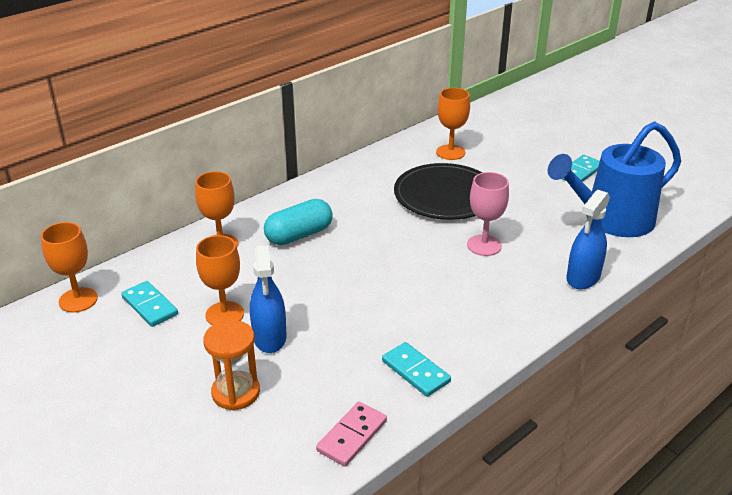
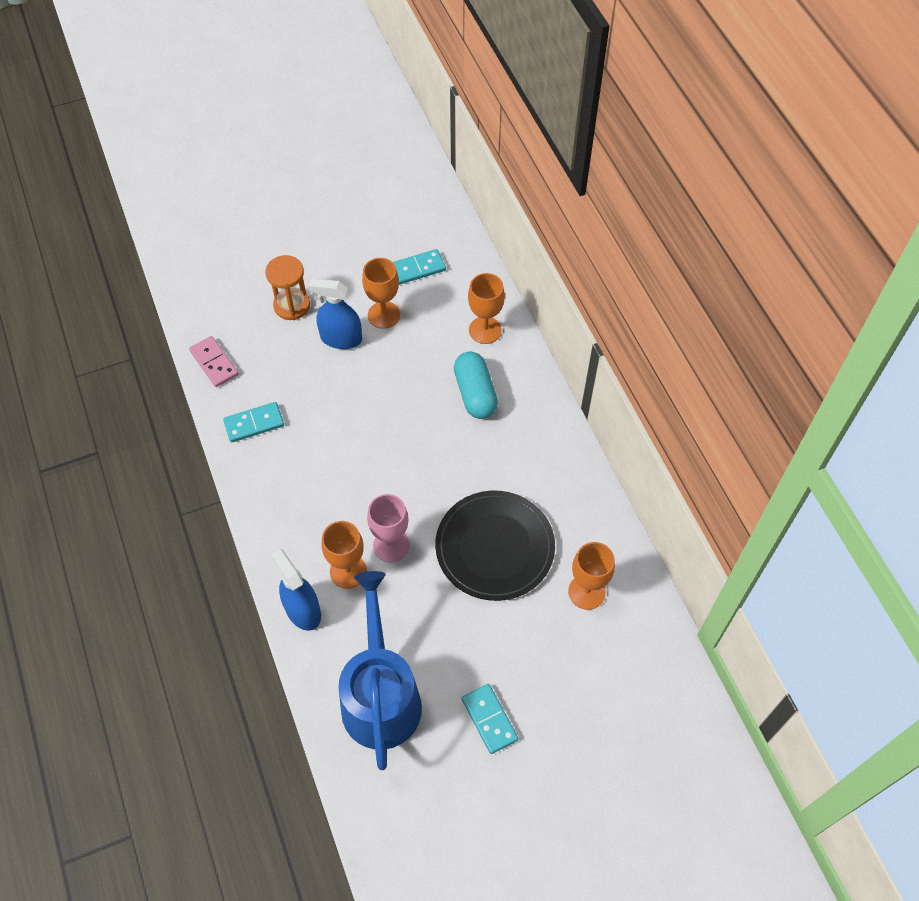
camera: 110 degrees right, 25 degrees up
orange goblet [41,222,98,313] -> orange goblet moved to [322,521,367,589]

